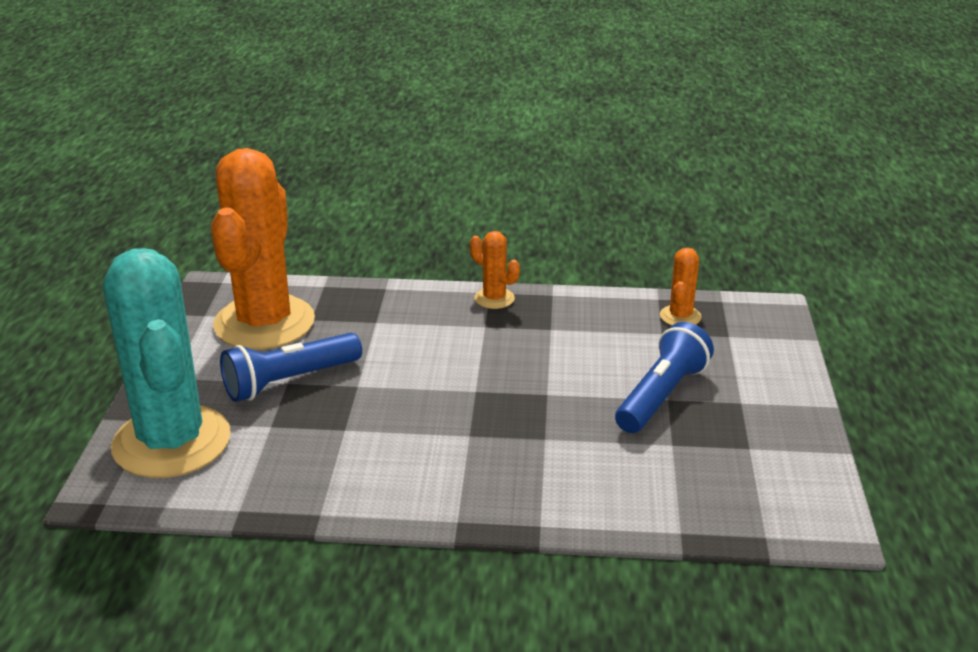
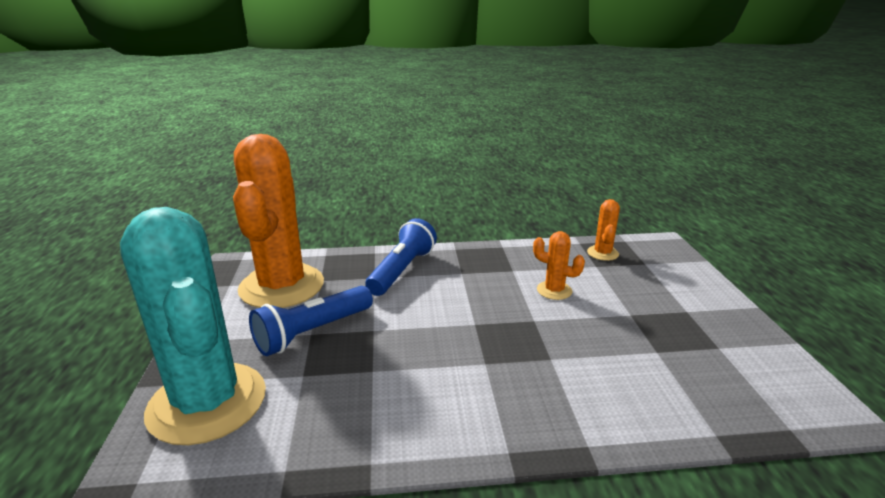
camera: 10 degrees left, 5 degrees down
orange cactus [470,231,520,309] -> orange cactus moved to [533,231,585,300]
blue flashlight [615,322,714,433] -> blue flashlight moved to [365,218,437,296]

